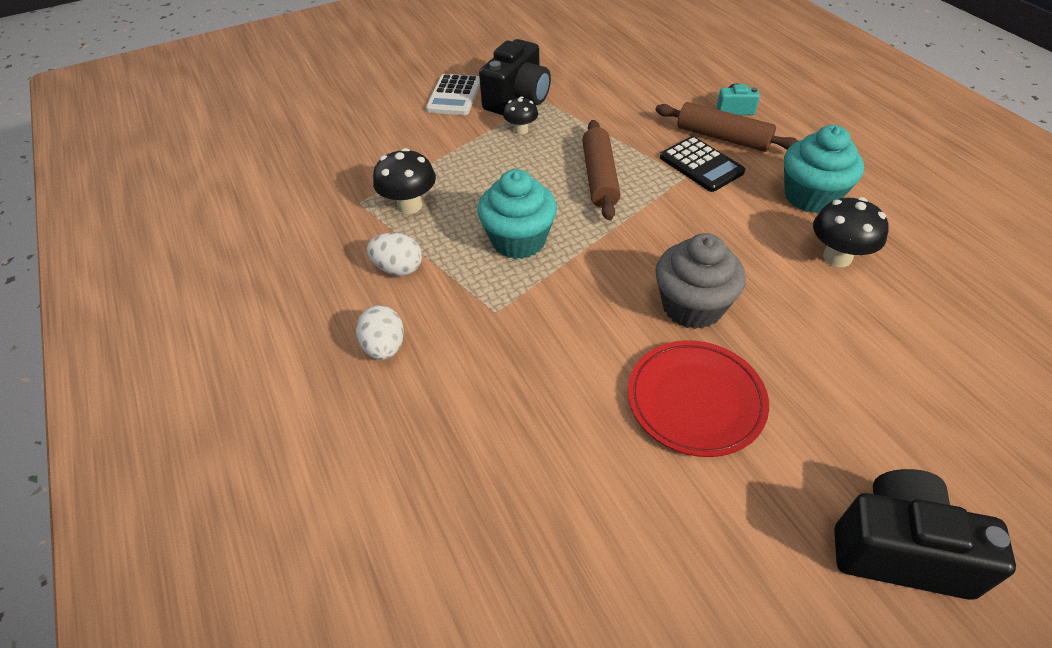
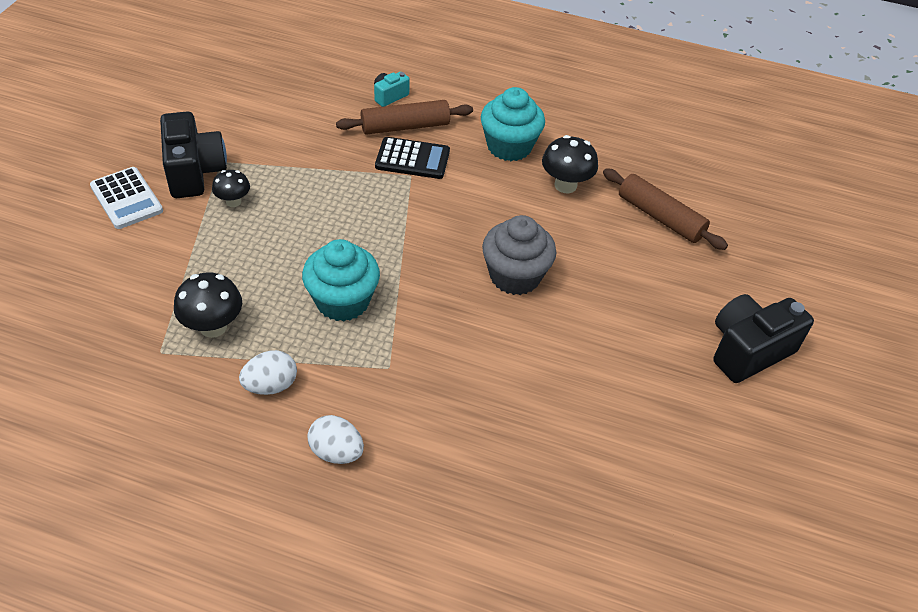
camera: 50 degrees left, 0 degrees up
brown rolling pin [582,120,621,220] -> brown rolling pin moved to [603,168,728,250]
red plate [628,340,769,457] -> none

